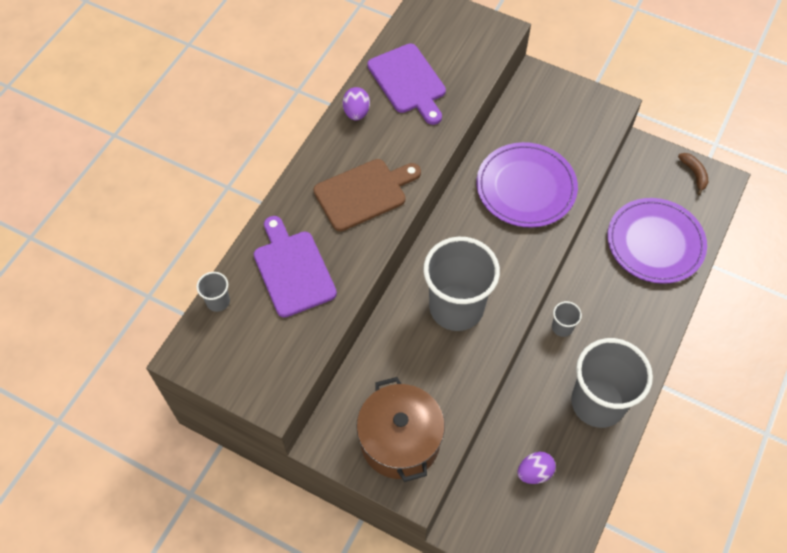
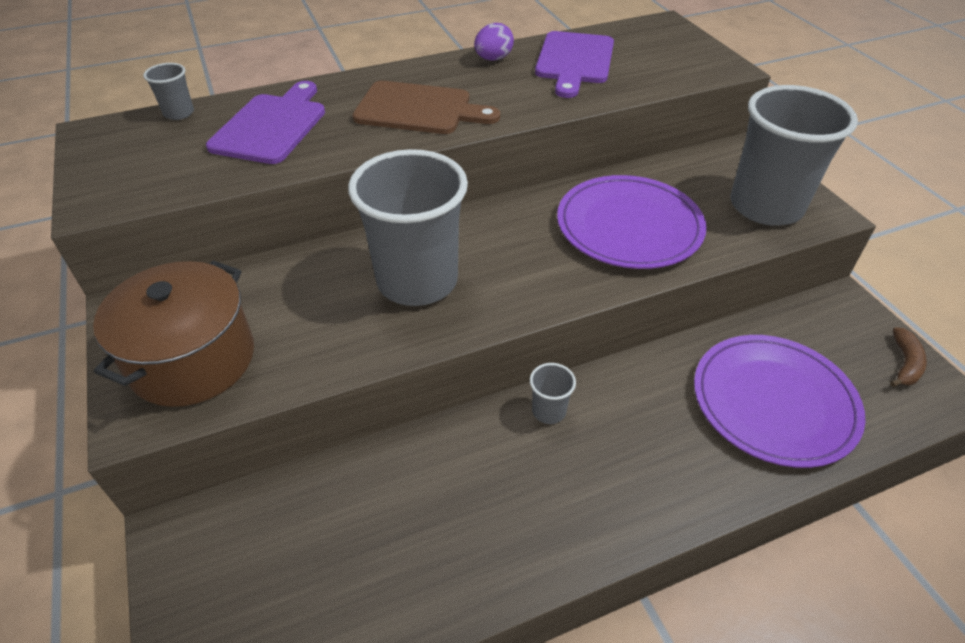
camera: 40 degrees right, 15 degrees down
purple egg [518,452,556,484] -> none
grey cup [571,338,653,428] -> grey cup moved to [731,85,858,226]

